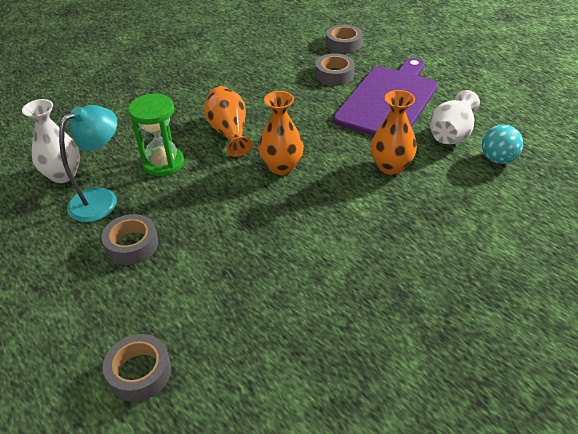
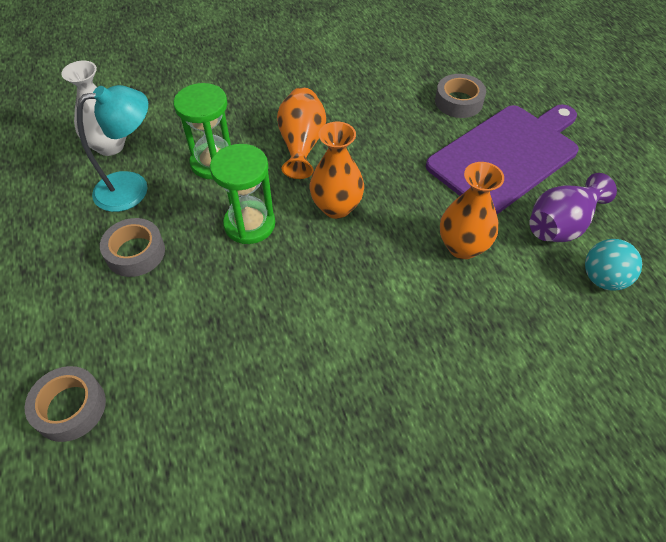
camera: 20 degrees right, 10 degrees up
grey tape [326,24,363,54] -> none
white vase [430,90,480,144] -> purple vase [529,173,617,242]
none -> green hourglass [210,144,275,244]

